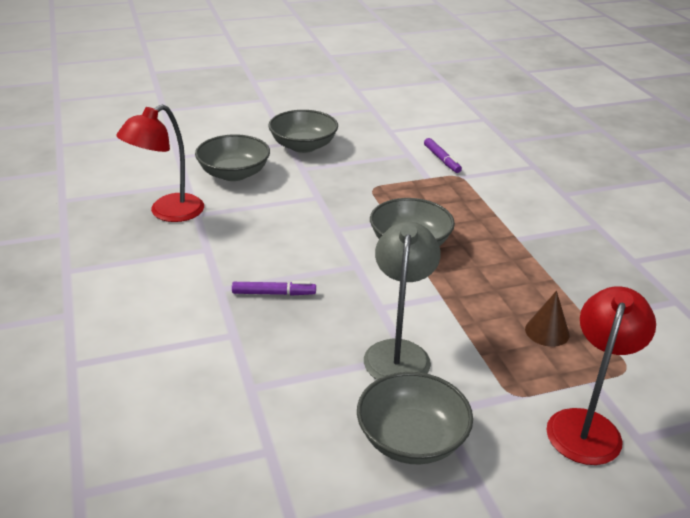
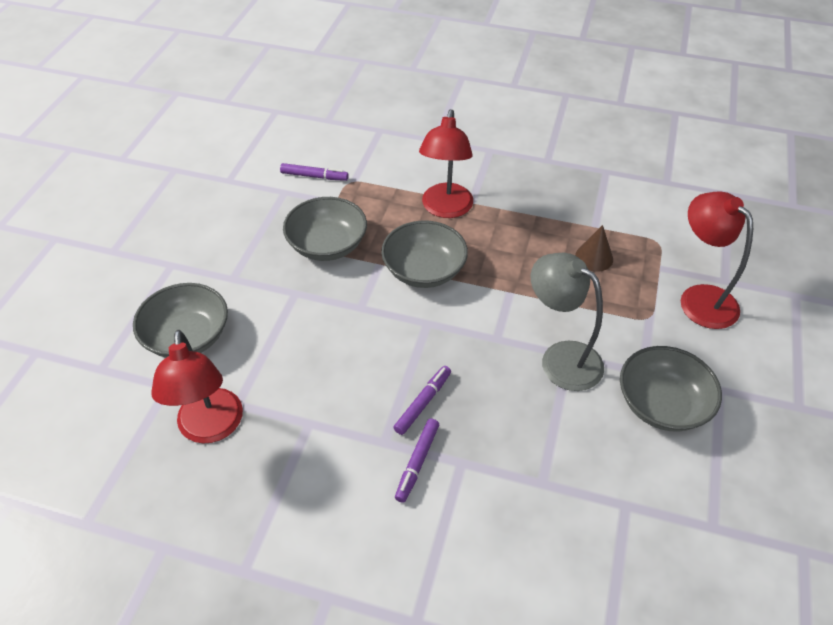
camera: 55 degrees left, 15 degrees up
grey bowl [268,110,338,153] -> grey bowl moved to [283,197,367,261]
none -> purple marker [395,418,439,503]
none -> red lamp [419,109,473,218]

